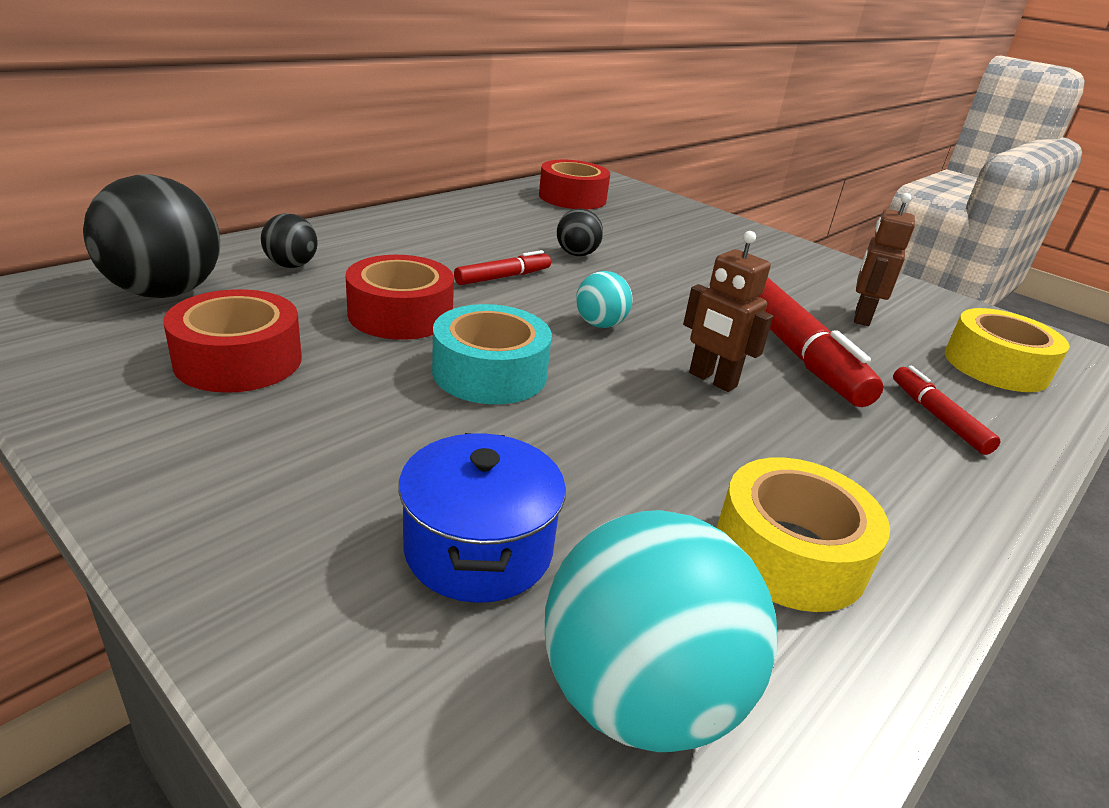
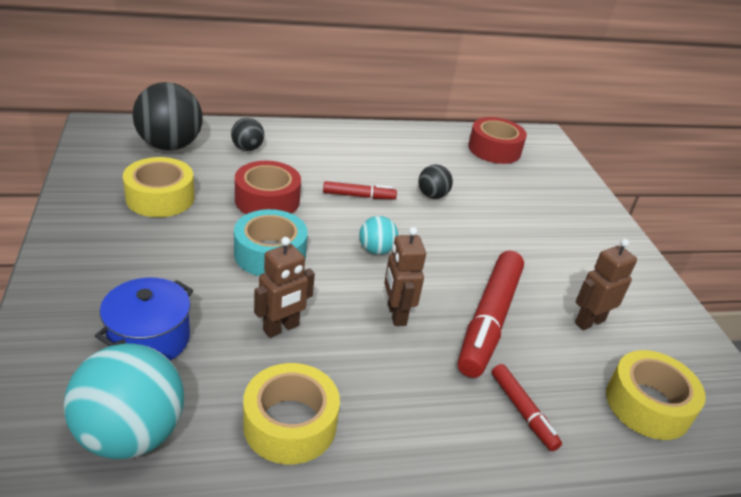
camera: 35 degrees right, 5 degrees up
red tape [163,289,302,393] -> yellow tape [123,157,194,217]
red marker [893,366,1001,455] -> red marker turned 135 degrees clockwise [492,364,562,451]
none -> brown robot [254,237,315,338]

